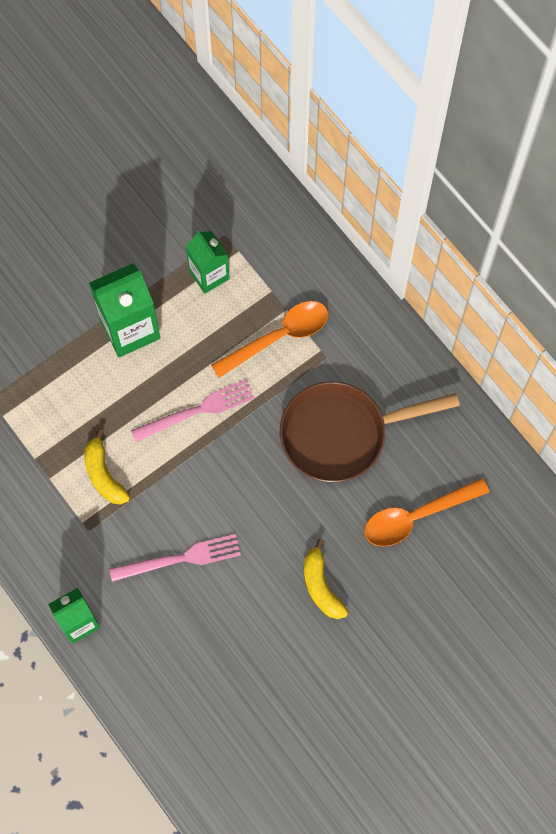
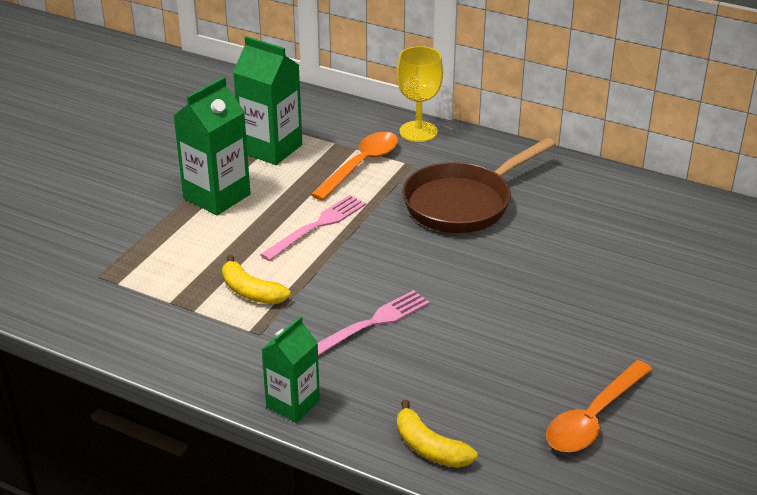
camera: 25 degrees left, 35 degrees down
green carton [186,230,230,294] -> green carton [233,36,302,165], size x1.54
yellow banana [304,539,348,619] -> yellow banana moved to [397,400,478,468]
orange spoon [364,478,489,547] -> orange spoon moved to [546,360,653,452]
none -> yellow goblet [397,46,443,142]

